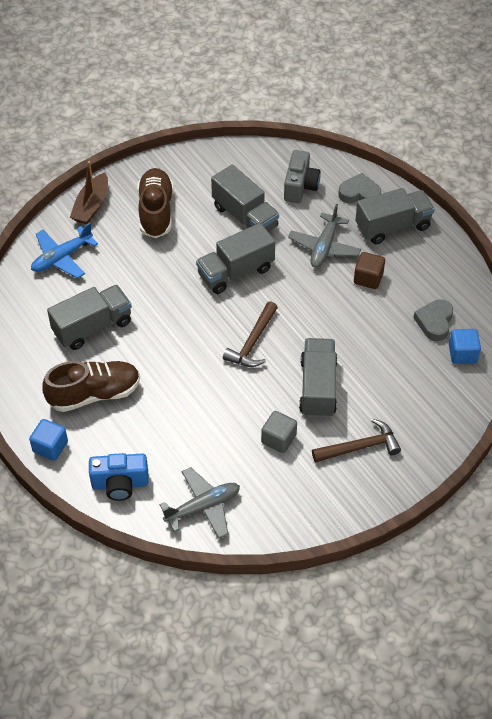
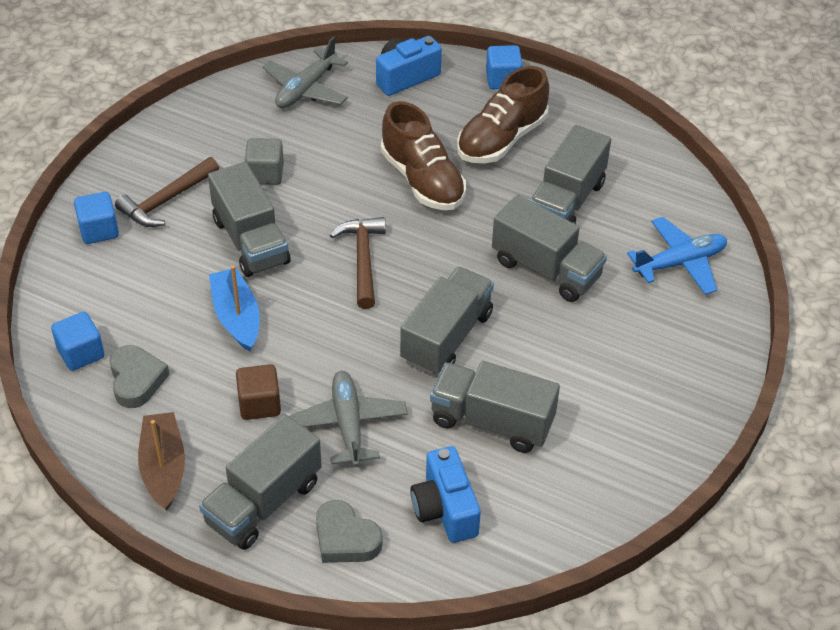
camera: 150 degrees right, 5 degrees down
blue plane [31,223,98,279] -> blue plane turned 45 degrees clockwise [627,217,727,295]
brown boat [70,161,108,224] -> brown boat moved to [138,412,185,511]
brown shoe [137,168,173,238] -> brown shoe moved to [381,101,466,210]
grey camera [284,150,320,203] -> blue camera [410,446,481,543]
grey heart [338,173,381,203] -> grey heart turned 60 degrees clockwise [316,500,383,563]
none -> blue cube [74,192,119,244]
none -> blue boat [209,265,260,352]
none -> grey truck [492,195,607,302]

